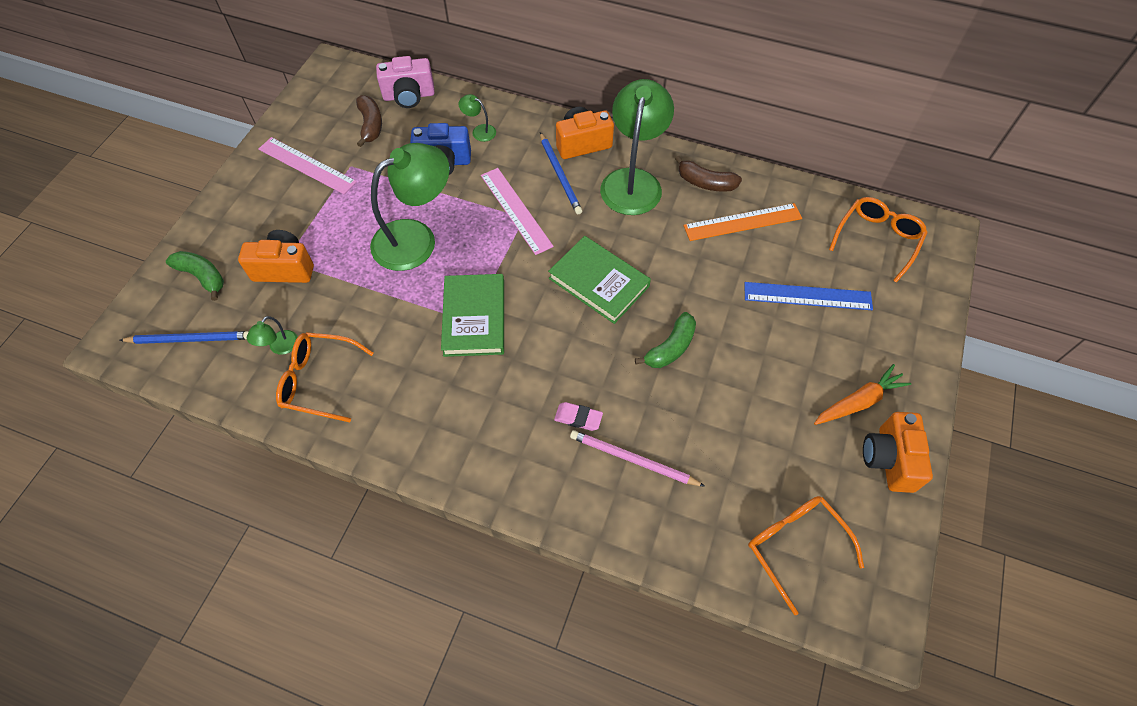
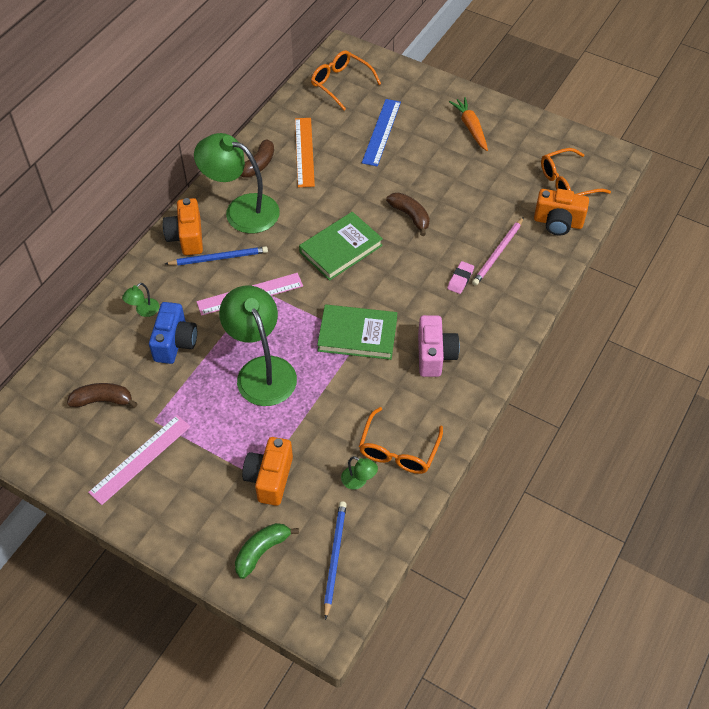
camera: 80 degrees left, 5 degrees down
pink camera [376,56,435,108] -> pink camera moved to [418,315,460,377]
green banana [635,312,696,368] -> brown banana [386,193,430,236]
orange camera [863,412,933,493] -> orange camera moved to [534,189,589,236]

